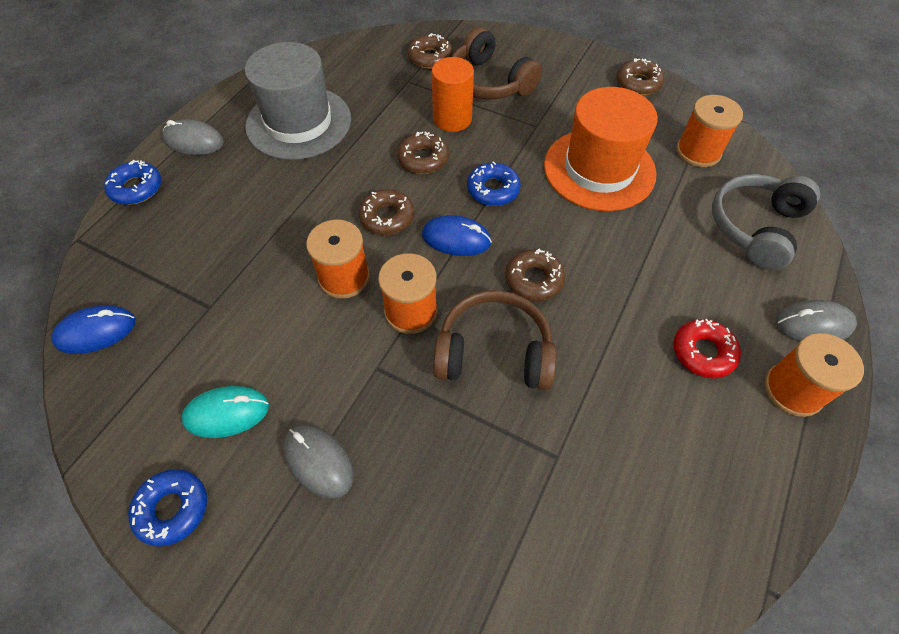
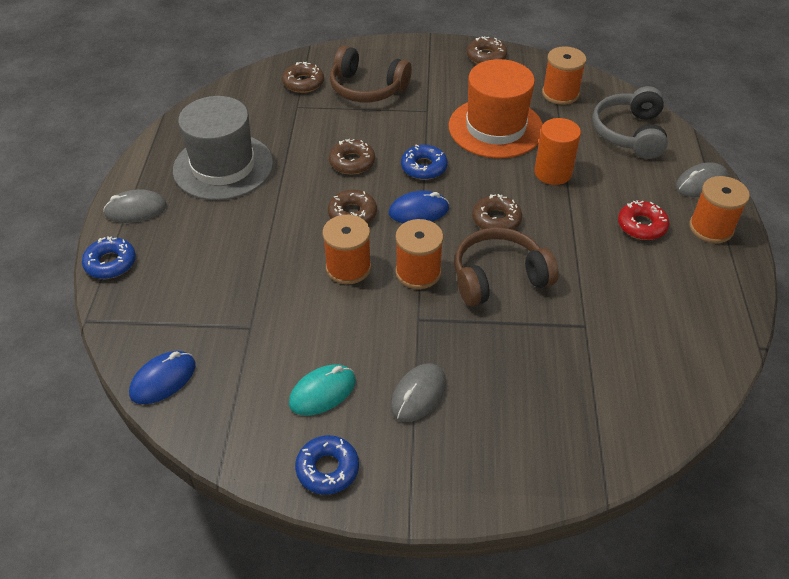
camera: 25 degrees left, 10 degrees down
grey mouse [283,425,354,498] -> grey mouse turned 75 degrees counterclockwise [391,363,446,422]
orange cylinder [432,57,474,132] -> orange cylinder moved to [534,118,581,185]

